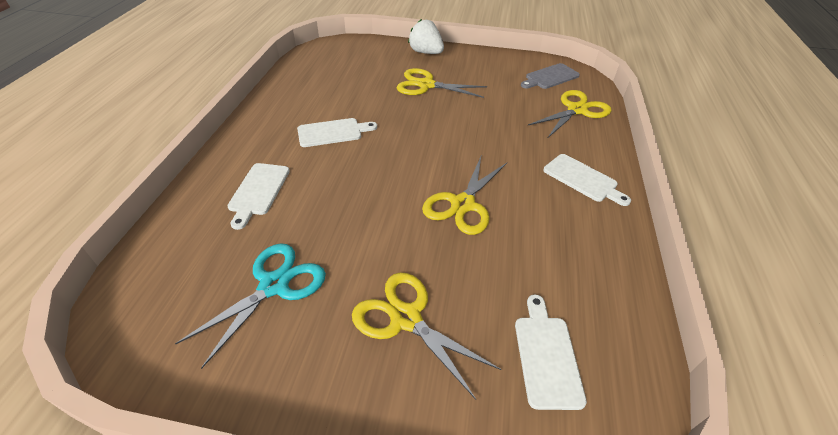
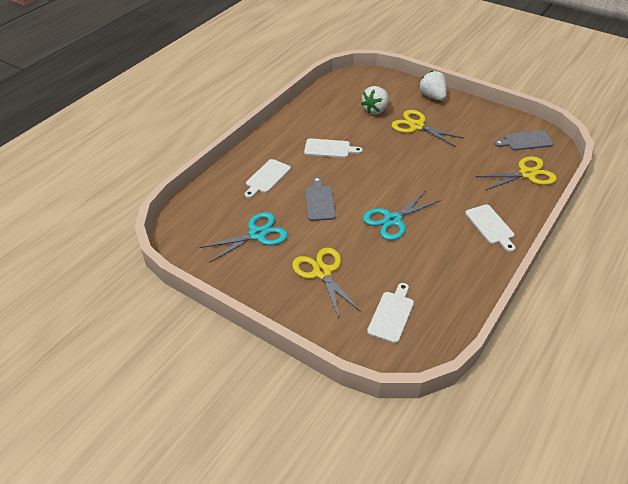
camera: 25 degrees right, 0 degrees up
yellow scissors [422,157,507,235] -> turquoise scissors [363,190,441,240]
none -> grey cutting board [305,177,336,221]
none -> white strawberry [361,86,389,114]

